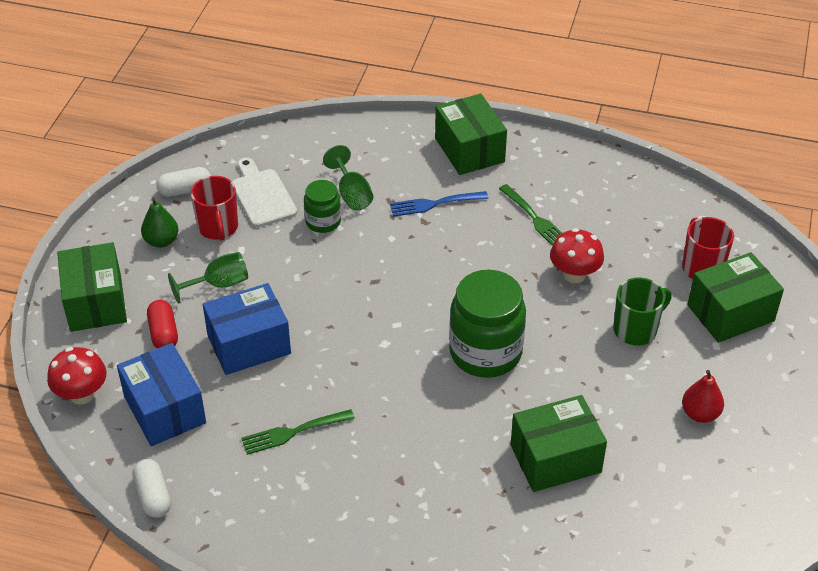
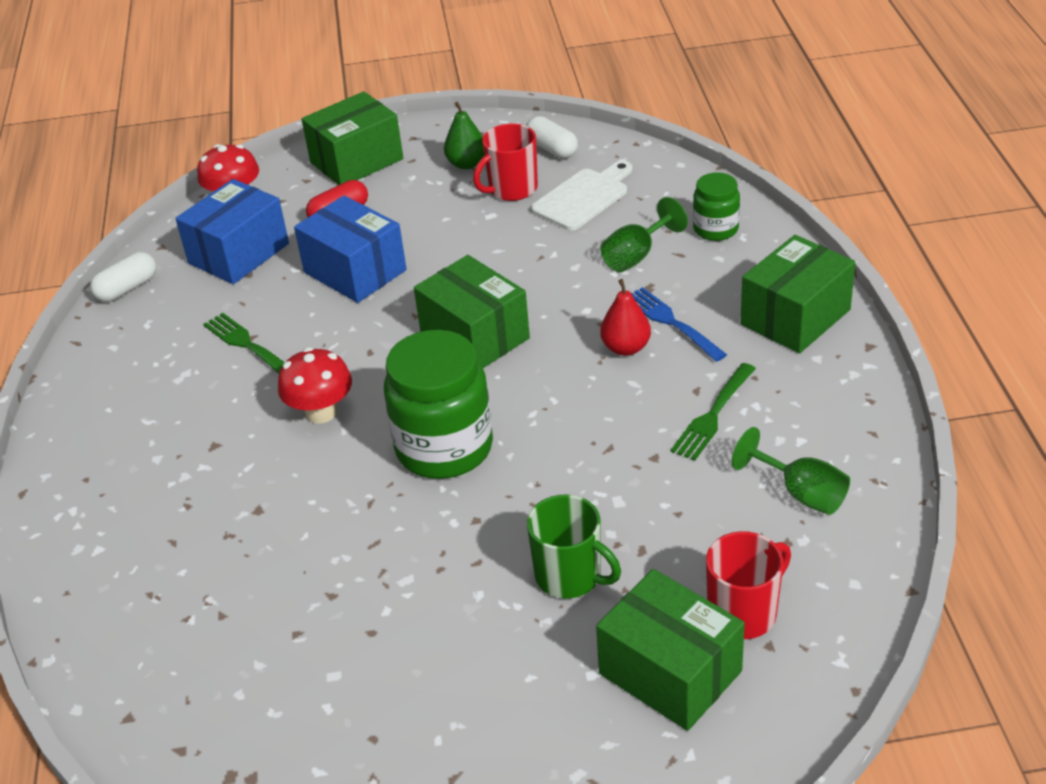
camera: 70 degrees right, 5 degrees down
green goblet [168,252,248,304] -> green goblet moved to [732,427,850,515]
green jar [304,180,341,233] -> green jar moved to [693,172,740,241]
green box [510,395,607,492] -> green box moved to [414,255,530,368]
red mushroom [550,228,604,283] -> red mushroom moved to [278,347,352,424]
red pear [682,370,724,423] -> red pear moved to [600,279,651,356]

